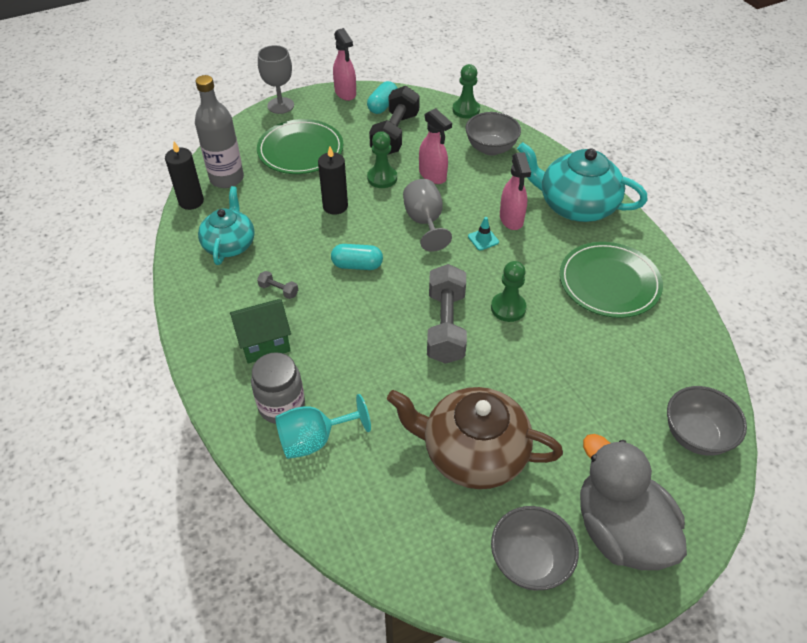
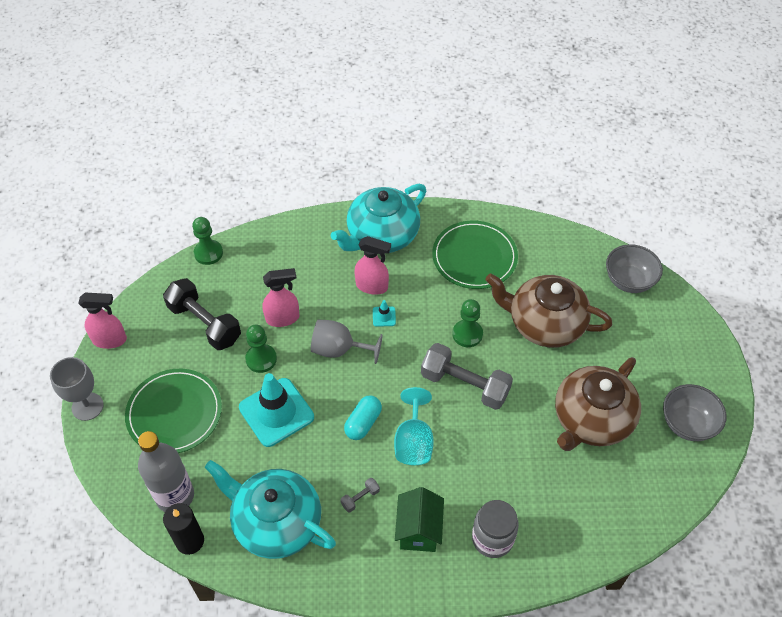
camera: 65 degrees left, 5 degrees up
turquoise teapot [198,186,255,265] -> turquoise teapot [205,460,336,559], size x1.54
turquoise goblet [275,394,371,459] -> turquoise goblet moved to [394,387,434,465]
black candle [318,146,348,215] -> turquoise traffic cone [239,373,314,447]
turquoise capsule [367,81,398,114] -> none
grey bowl [465,112,521,156] -> none
grey duck [580,434,687,570] -> none
none -> brown teapot [485,273,612,348]

